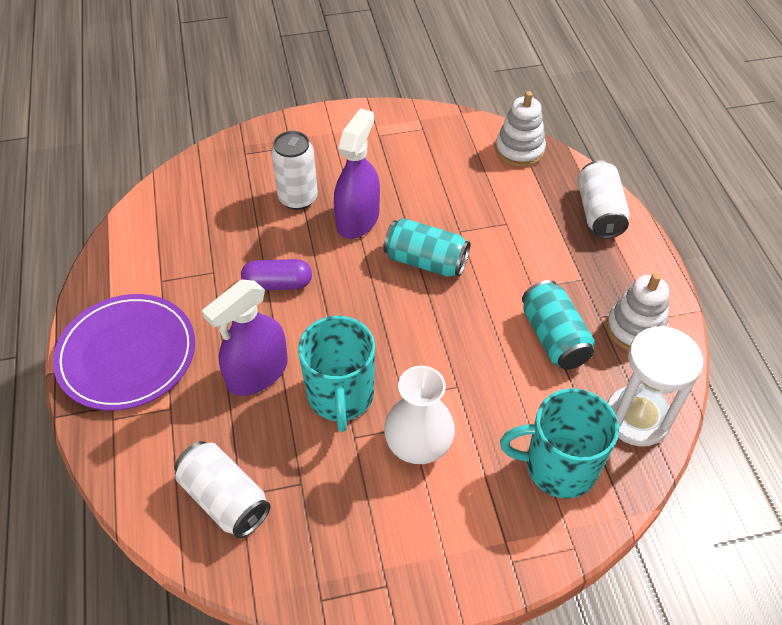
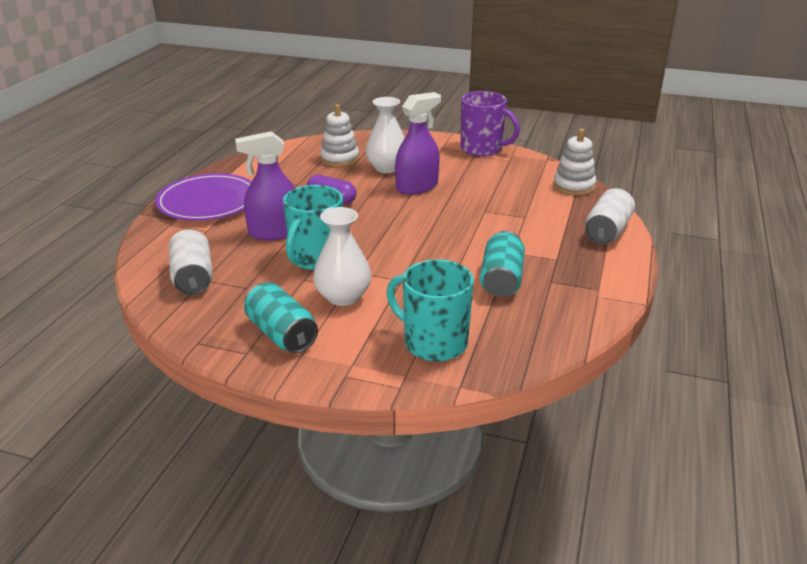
camera: 30 degrees right, 20 degrees down
white can [271,131,318,210] -> white vase [365,97,405,173]
turquoise can [383,218,470,277] -> turquoise can moved to [244,282,318,353]
white stacking toy [606,273,669,350] -> white stacking toy moved to [320,104,359,167]
white hourglass [608,325,703,447] -> none
none -> purple mug [460,91,520,156]

